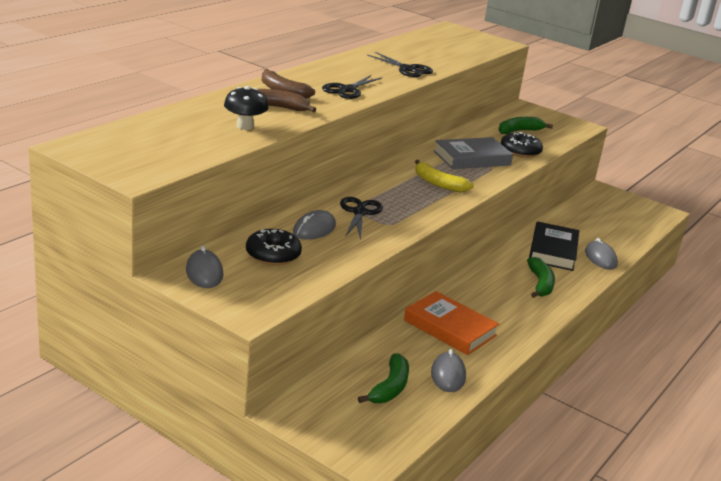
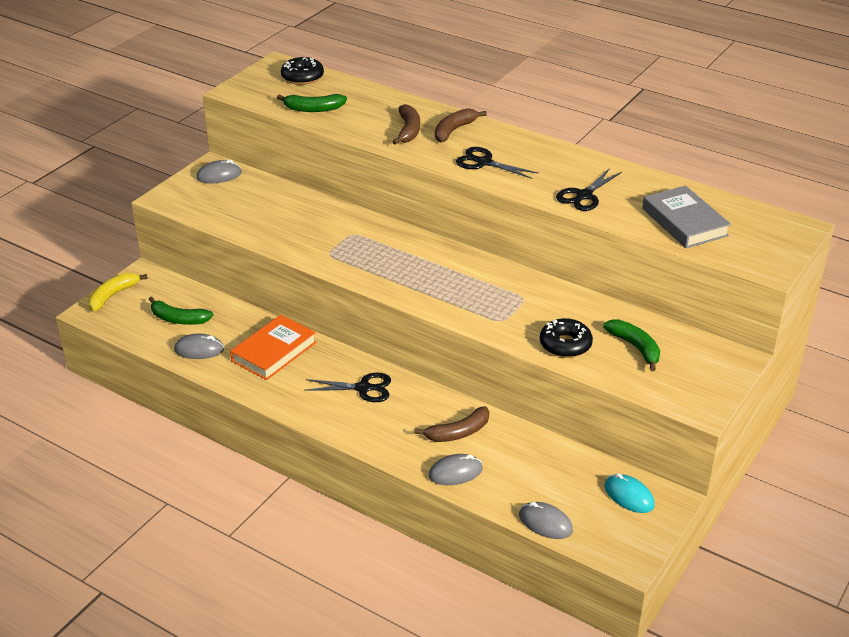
camera: 90 degrees right, 10 degrees up
black mushroom [224,86,269,130] -> none
black donut [246,229,302,265] -> black donut moved to [281,57,324,85]
grey mouse [293,210,336,240] -> grey mouse moved to [519,502,573,539]
black scissors [340,197,383,240] -> black scissors moved to [304,372,391,402]
yellow banana [415,160,474,192] -> yellow banana moved to [88,273,148,311]
grey book [434,137,513,169] -> grey book moved to [642,185,731,248]
green banana [527,257,555,298] -> green banana moved to [277,94,347,112]
black book [529,221,579,271] -> brown banana [414,406,489,442]
none -> turquoise mouse [604,473,655,513]

